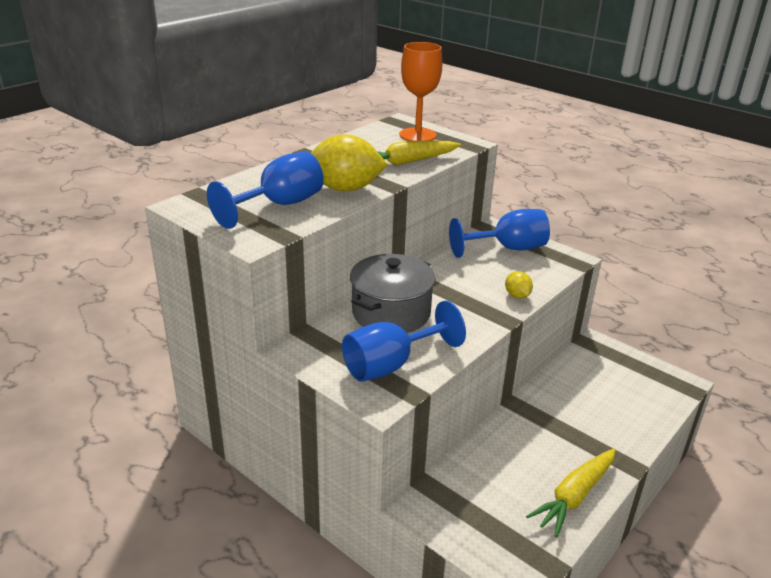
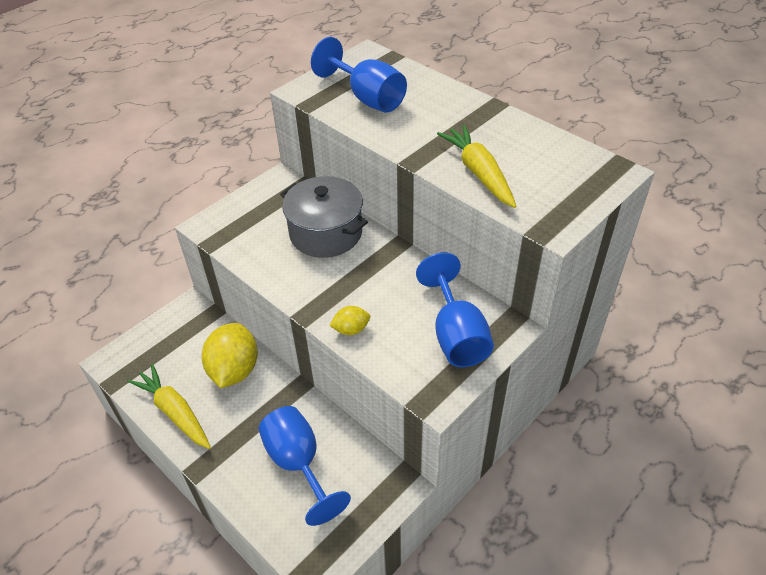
camera: 95 degrees right, 15 degrees up
yellow lemon [311,134,388,192] -> yellow lemon moved to [202,323,258,388]
blue goblet [342,301,466,382] -> blue goblet moved to [258,406,351,526]
orange goblet [400,42,442,141] -> none

